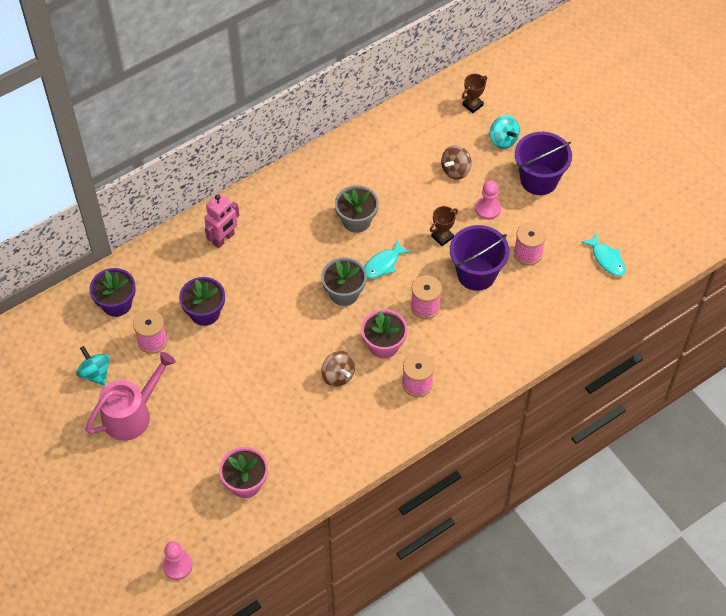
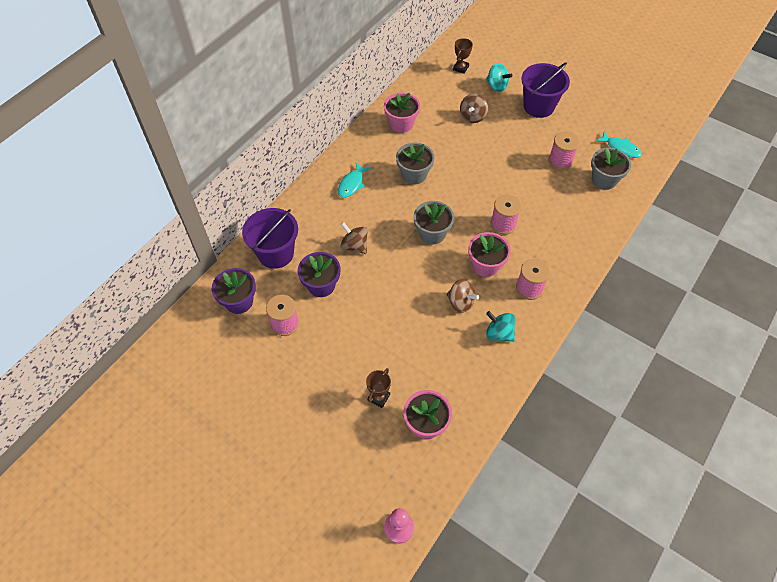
camera: 20 degrees left, 0 degrees up
turquoise spinning top [76,346,110,386] -> turquoise spinning top moved to [486,311,516,342]
pink watering can [85,352,176,441] -> none
pink robot [204,194,239,248] -> none
turquoise fish [364,240,411,279] -> turquoise fish moved to [338,163,371,198]
brown trophy [430,206,458,246] -> brown trophy moved to [366,368,391,408]
purple bucket [450,225,509,291] -> purple bucket moved to [242,208,298,269]
pink pawn [475,180,501,220] -> none
none -> brown spinning top [341,222,368,254]
none -> pink flower pot [384,93,420,133]
none -> grey flower pot [591,148,631,190]

